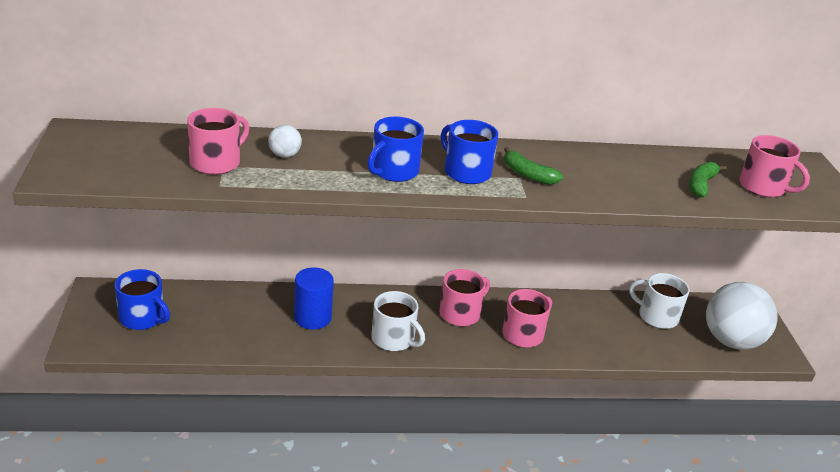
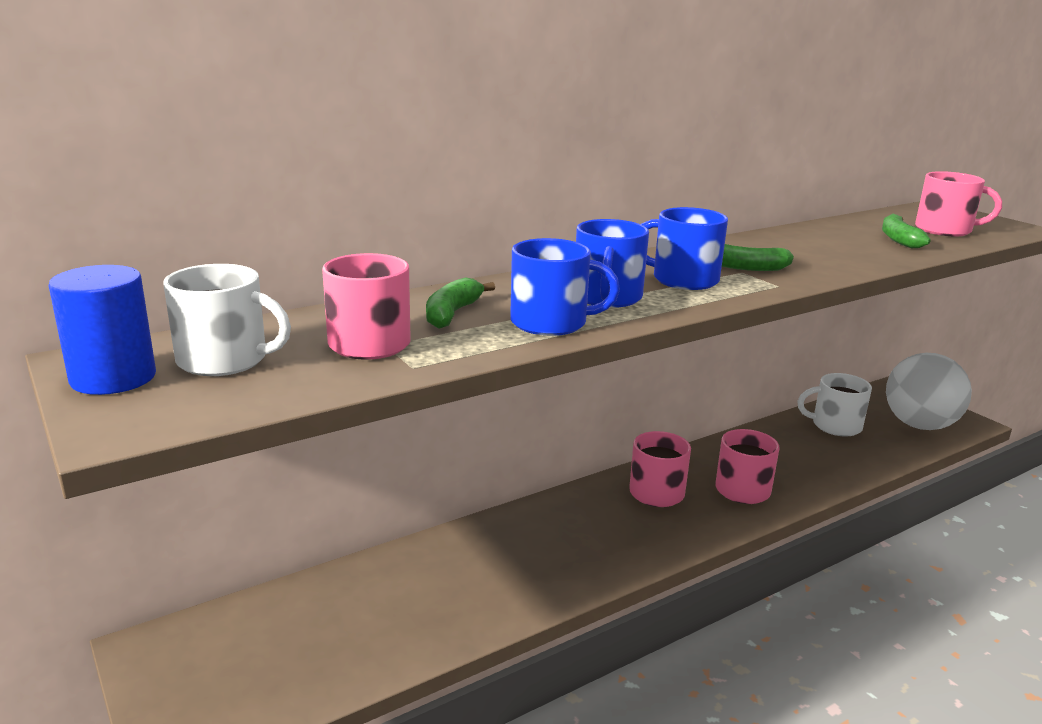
camera: 25 degrees left, 10 degrees down
blue mug [115,269,170,330] -> blue mug moved to [510,238,620,336]
white ball [268,125,302,158] -> green banana [426,277,495,329]
blue cylinder [294,267,334,330] -> blue cylinder moved to [49,265,156,395]
white mug [371,291,425,351] -> white mug moved to [163,264,291,376]

